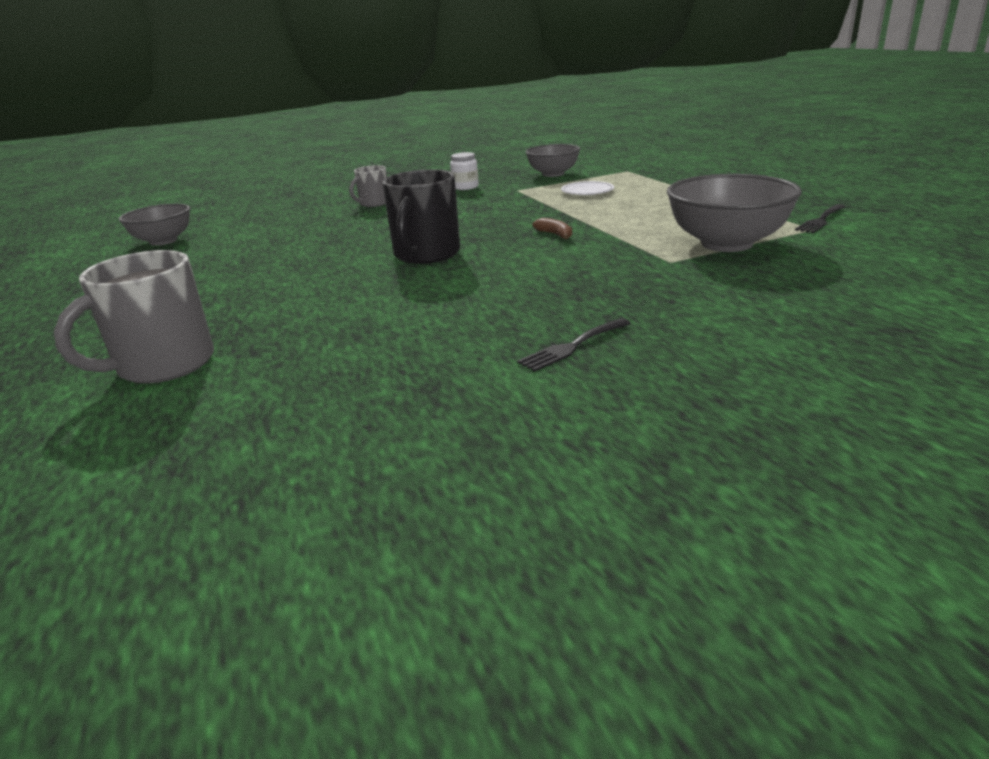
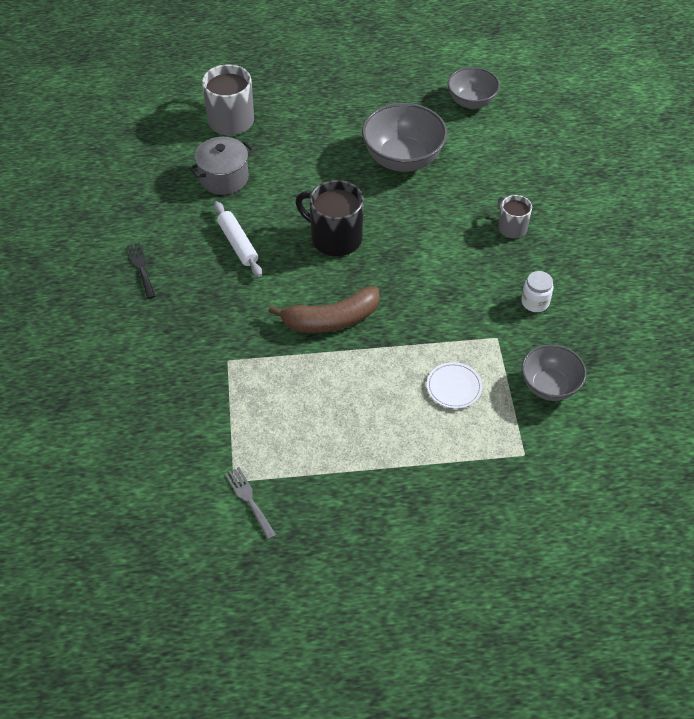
camera: 105 degrees right, 25 degrees up
brown banana [532,218,572,239] -> brown banana [268,286,380,333], size x2.29
grey bowl [667,174,802,252] -> grey bowl moved to [362,103,447,172]
black fork [795,204,846,233] -> grey fork [225,467,276,540]
none -> grey pot [189,137,254,195]
none -> white rolling pin [214,201,262,277]

